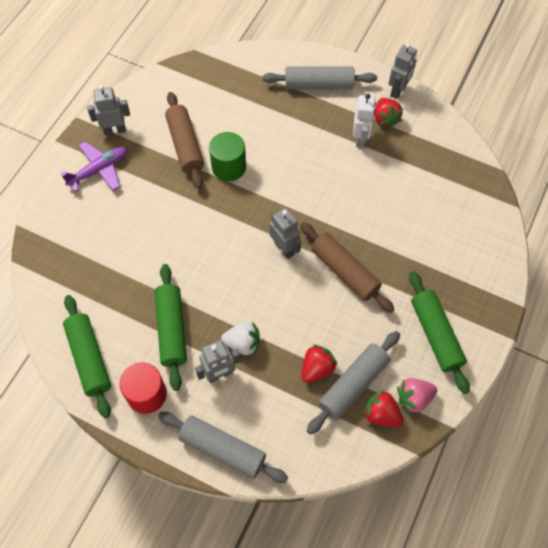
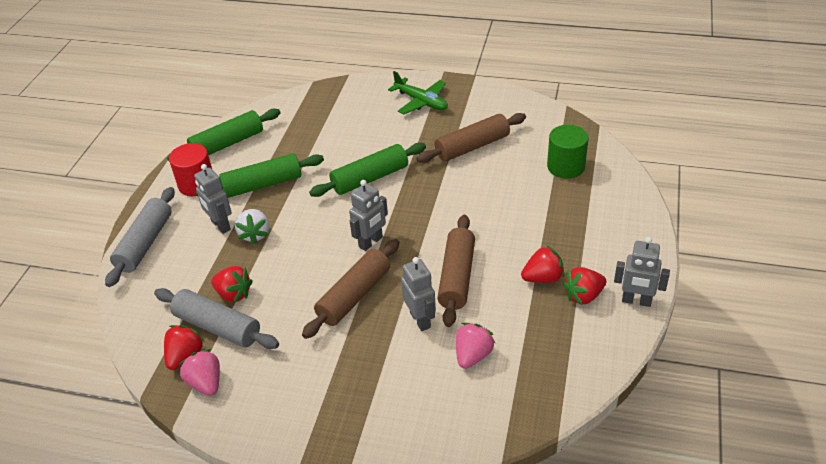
camera: 80 degrees right, 20 degrees down
purple plane [61,141,127,192] -> green plane [388,71,448,114]
grey robot [87,85,130,135] -> grey robot moved to [401,257,436,331]
green cylinder [209,132,246,181] -> green cylinder moved to [547,125,588,179]
grey rolling pin [262,67,377,89] -> none
white robot [353,94,376,148] -> red strawberry [521,245,564,283]
green rolling pin [409,271,470,394] -> green rolling pin moved to [309,143,426,197]
none -> brown rolling pin [437,215,475,327]
none -> pink strawberry [456,323,495,369]

